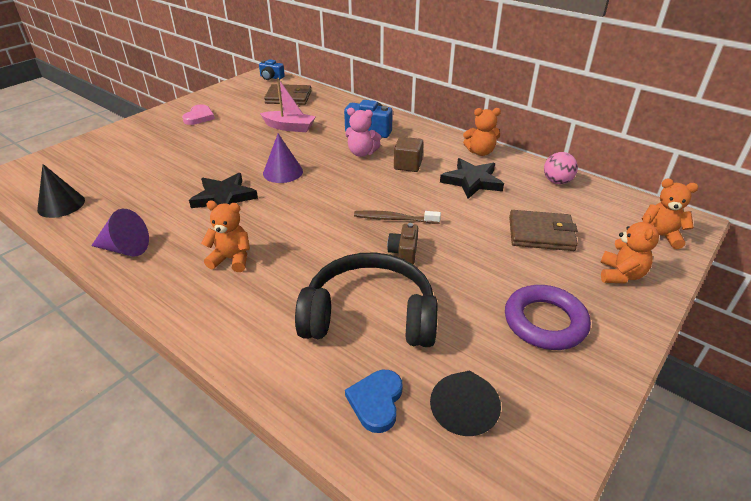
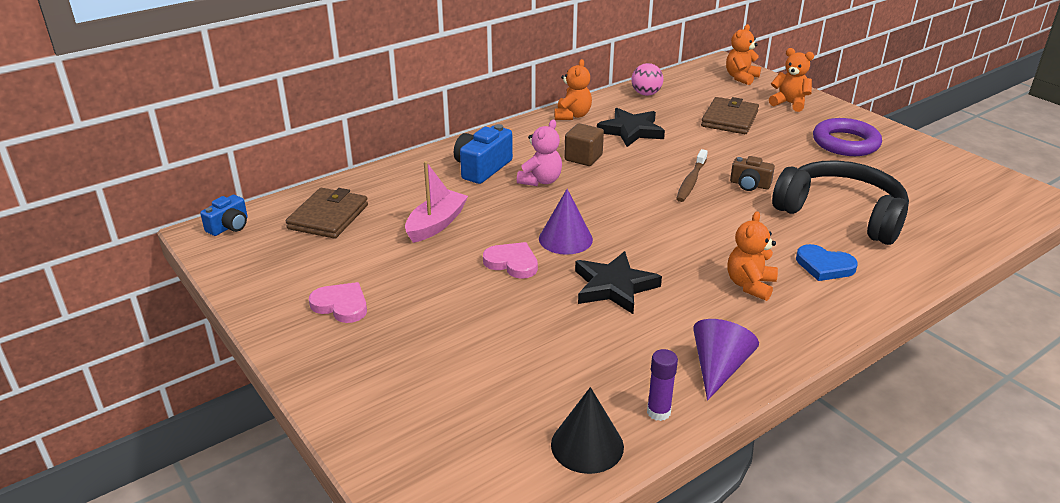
camera: 75 degrees left, 5 degrees down
black headphones [295,252,438,347] -> black headphones turned 105 degrees clockwise [772,160,909,245]
blue heart [345,370,403,433] -> blue heart moved to [796,244,858,281]
black cone [430,370,501,436] -> none
none -> pink heart [483,242,538,279]
none -> purple glue stick [647,349,678,421]

